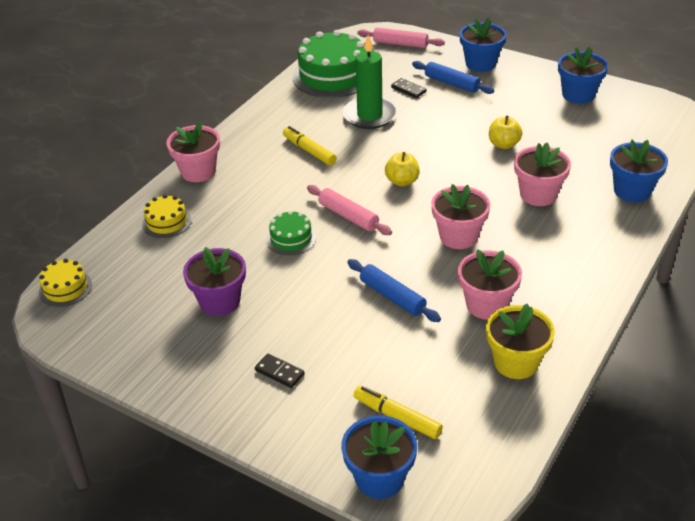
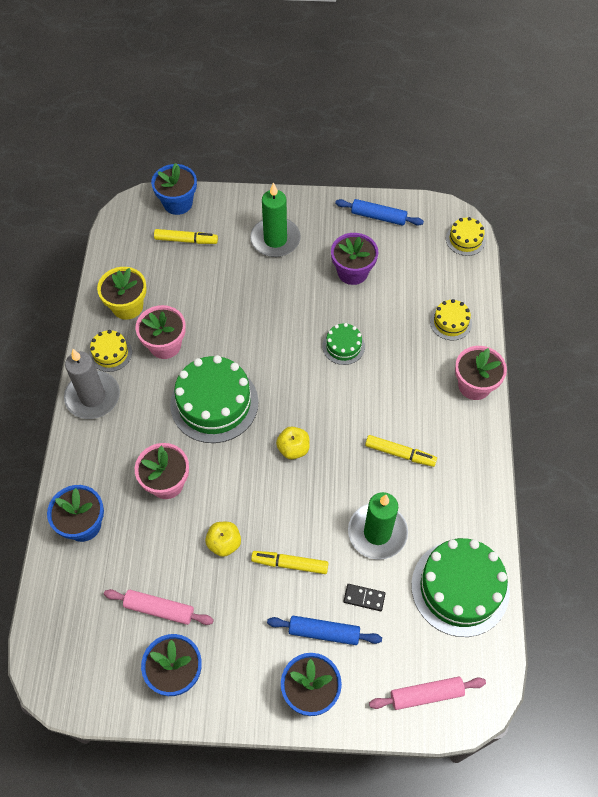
camera: 150 degrees right, 20 degrees up
black domino [255,354,305,388] -> green candle [250,182,301,257]
pink rolling pin [307,185,392,235] -> pink rolling pin moved to [104,589,214,625]
blue rolling pin [347,259,441,322] -> blue rolling pin moved to [335,199,424,226]
pink flower pot [431,184,490,249] -> green cake [170,355,259,443]
none -> grey candle [64,349,120,419]
none -> yellow cake [89,330,132,372]
none -> yellow marker [251,551,329,574]

